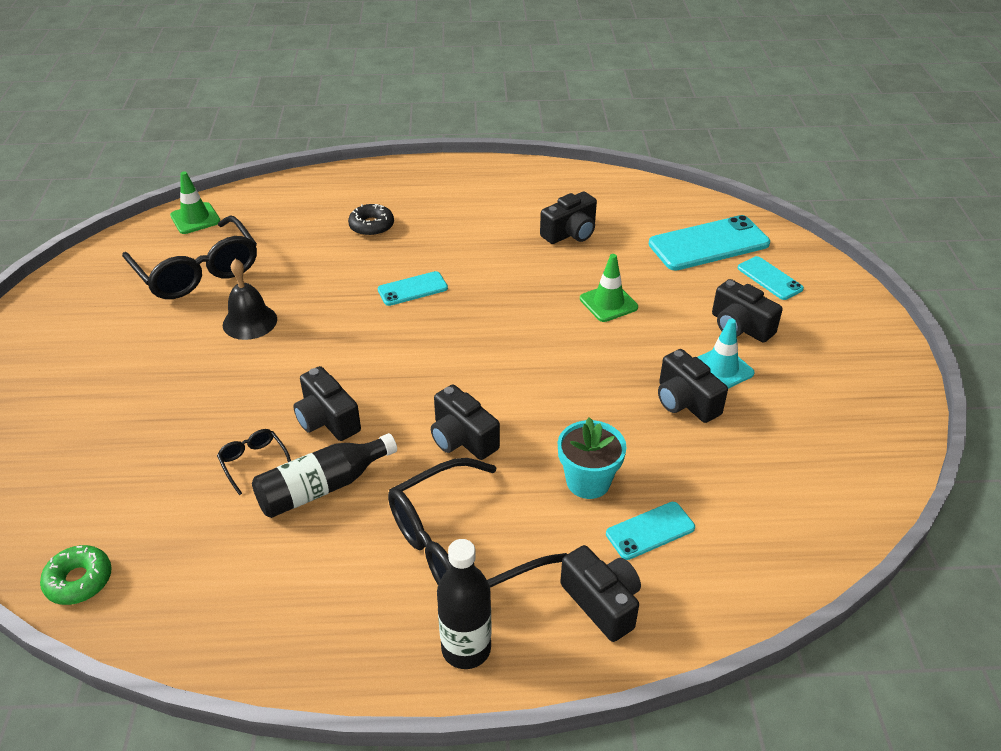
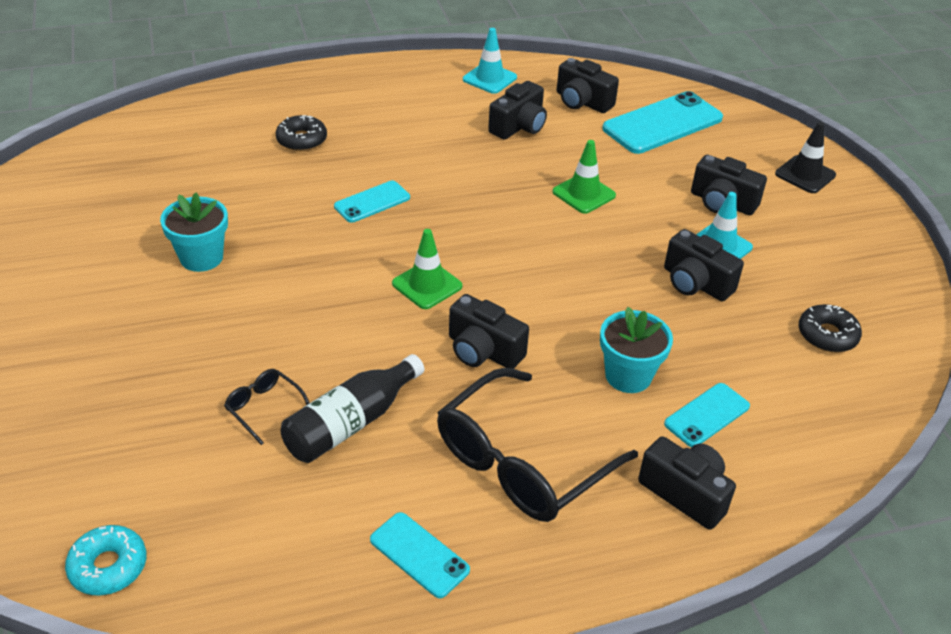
camera: 15 degrees left, 0 degrees up
green donut [40,545,112,605] -> turquoise donut [65,525,147,595]
black glasses [122,215,257,299] -> none
green traffic cone [170,171,220,234] -> green traffic cone moved to [392,229,462,309]
black bell [223,259,277,340] -> turquoise flower pot [160,193,228,272]
black camera [293,366,361,441] -> black camera moved to [557,58,619,113]
black bottle [437,539,492,669] -> none
turquoise phone [738,256,804,300] -> turquoise phone moved to [370,512,470,598]
none -> turquoise traffic cone [463,28,517,94]
none -> black traffic cone [775,122,836,193]
none -> black donut [799,304,862,352]

